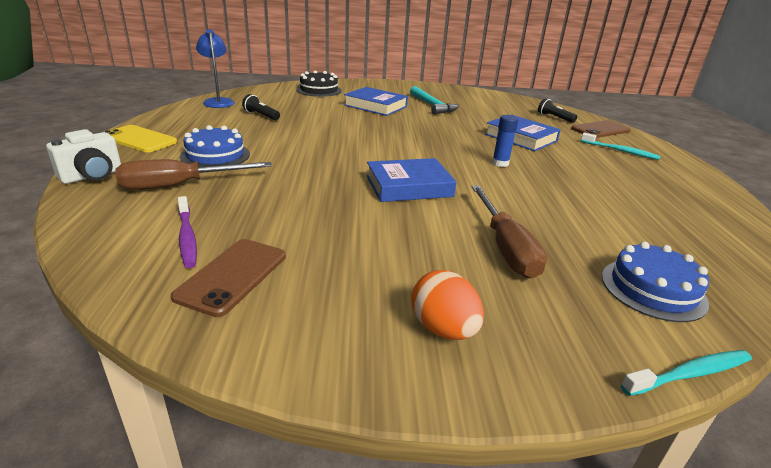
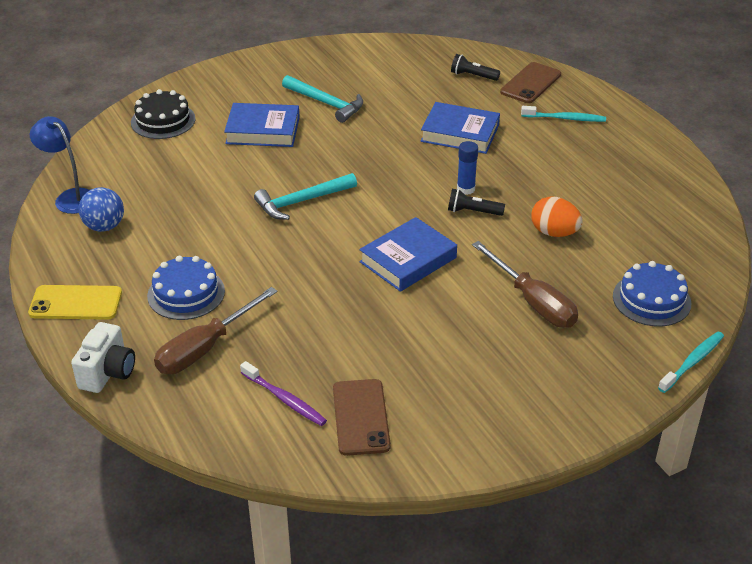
camera: 25 degrees left, 10 degrees up
black flashlight [242,94,280,120] -> black flashlight moved to [448,189,505,216]
orange egg [411,270,484,340] -> orange egg moved to [531,197,583,237]
none -> blue ball [79,187,124,232]
none -> turquoise hammer [254,173,357,220]

